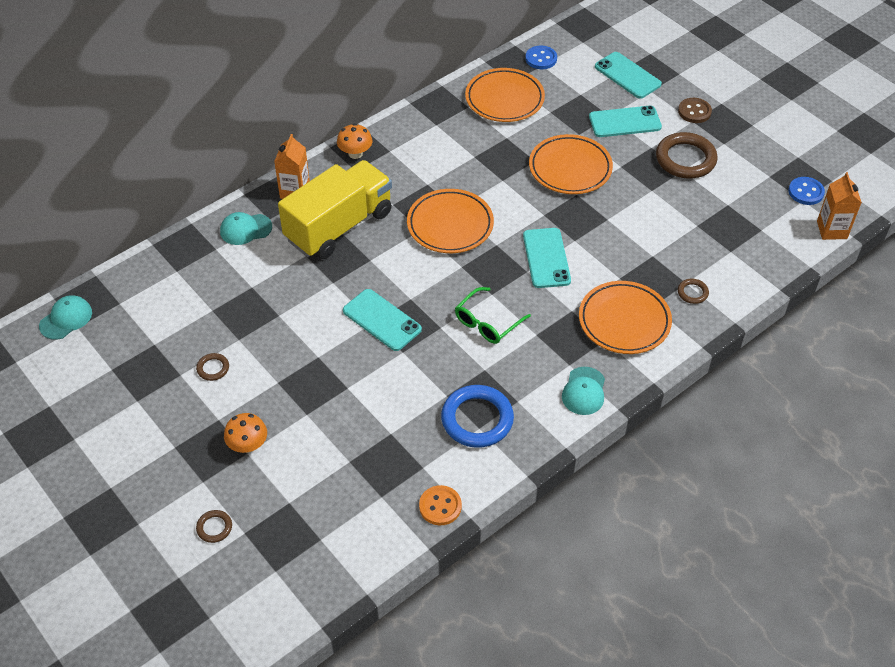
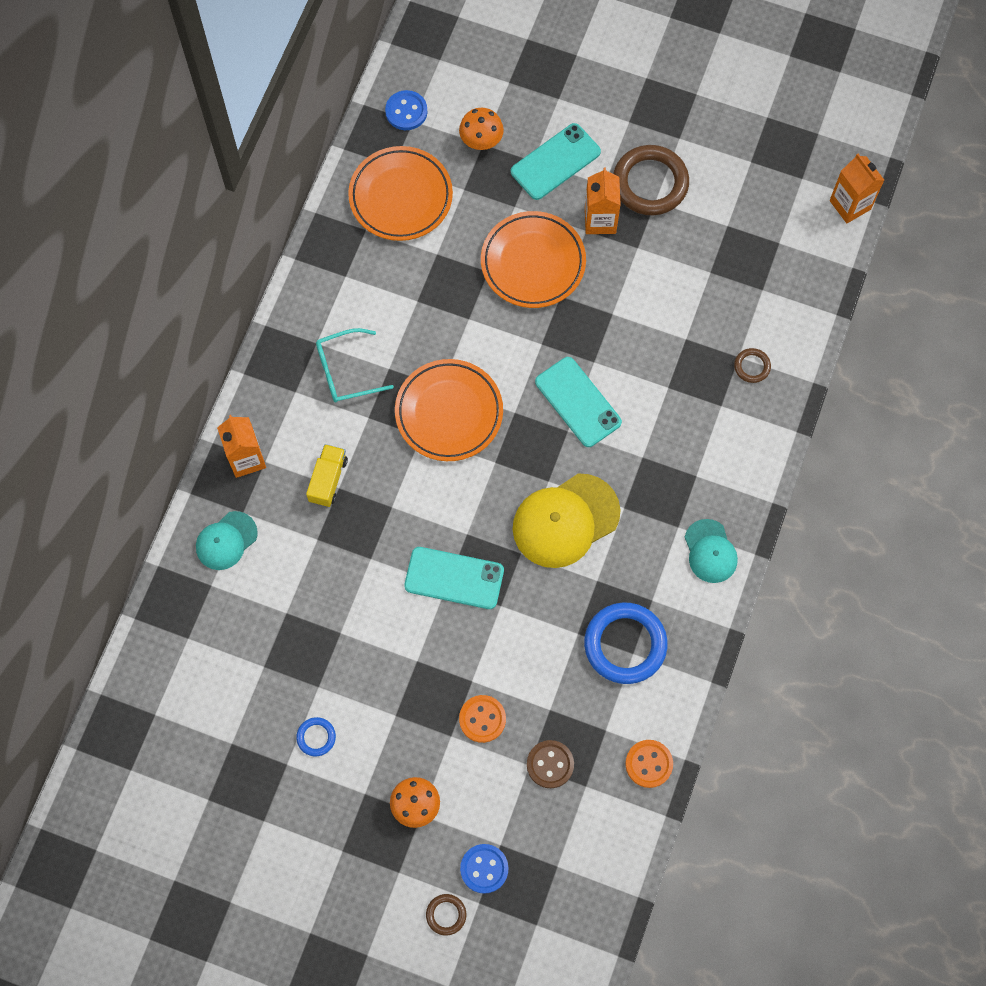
camera: 30 degrees left, 20 degrees up
turquoise cap [39,295,92,340] -> none
brown ring [196,353,229,381] -> blue ring [296,717,336,756]
yellow truck [278,160,392,259] -> yellow truck [306,444,348,507], size x0.42
orange mushroom [337,123,372,159] -> orange mushroom moved to [459,108,504,150]
green glasses [455,287,531,344] -> yellow cap [513,474,620,568]
orange plate [579,281,672,354] -> none
turquoise phone [595,52,662,99] -> none
brown button [678,98,712,123] -> brown button moved to [527,740,574,788]
blue button [788,177,825,205] -> blue button moved to [460,844,509,894]
none -> turquoise glasses [316,328,394,403]
none -> orange button [459,695,506,743]
none -> orange carton [585,167,621,234]

